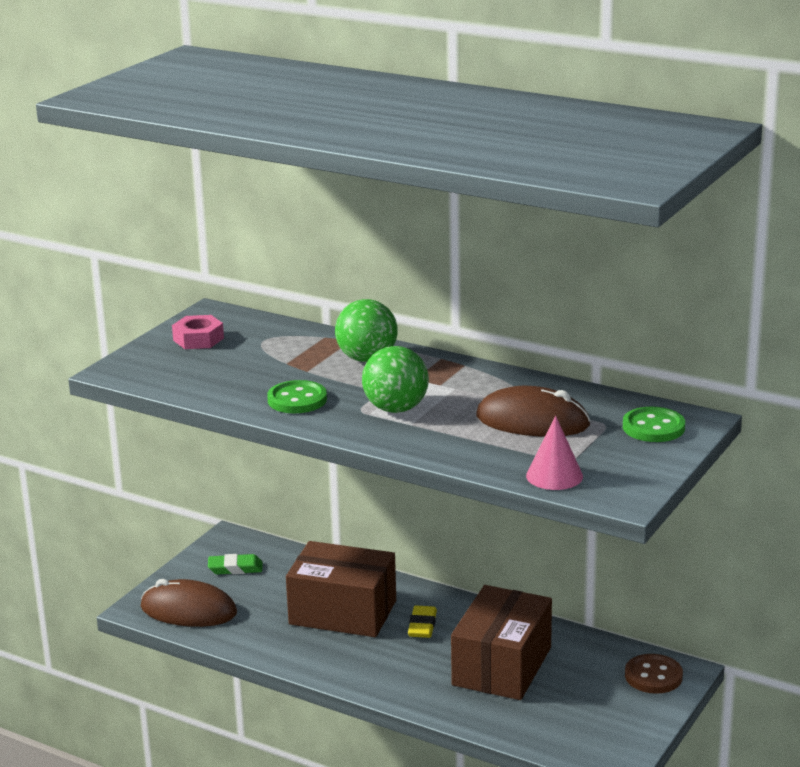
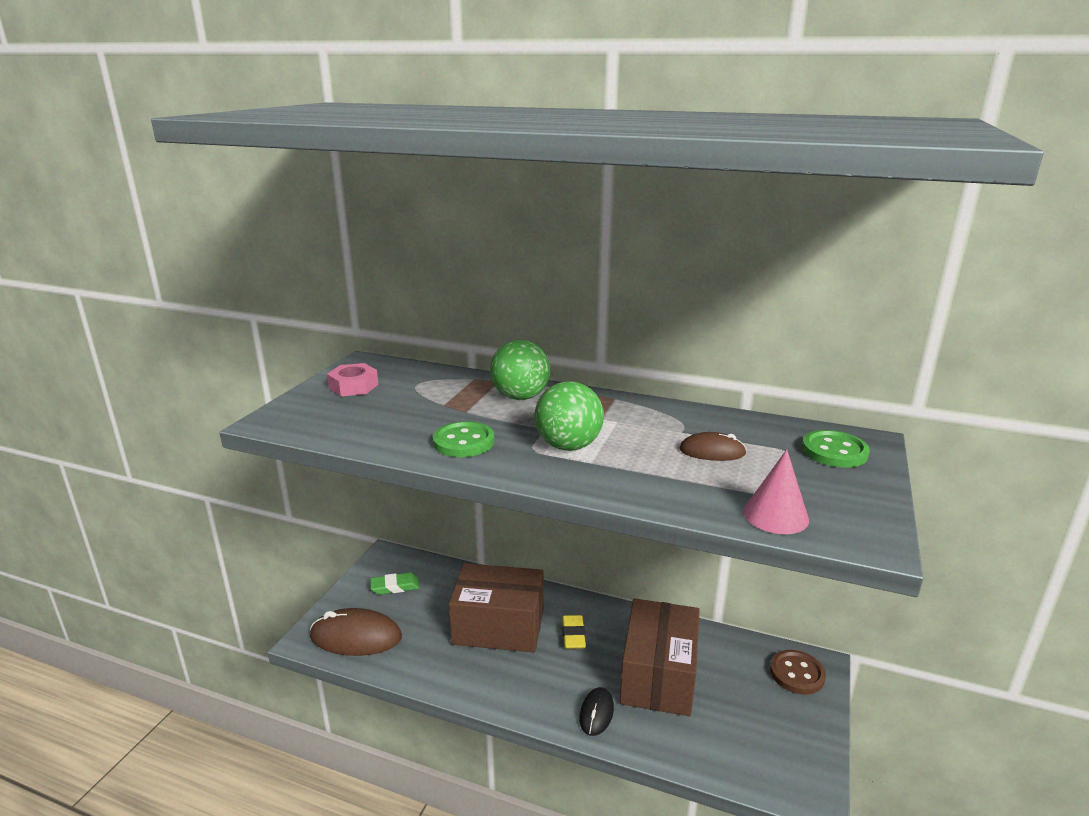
camera: 10 degrees left, 0 degrees up
brown mouse [476,386,591,437] -> brown mouse [679,432,746,461], size x0.55
none -> black mouse [579,687,614,736]

